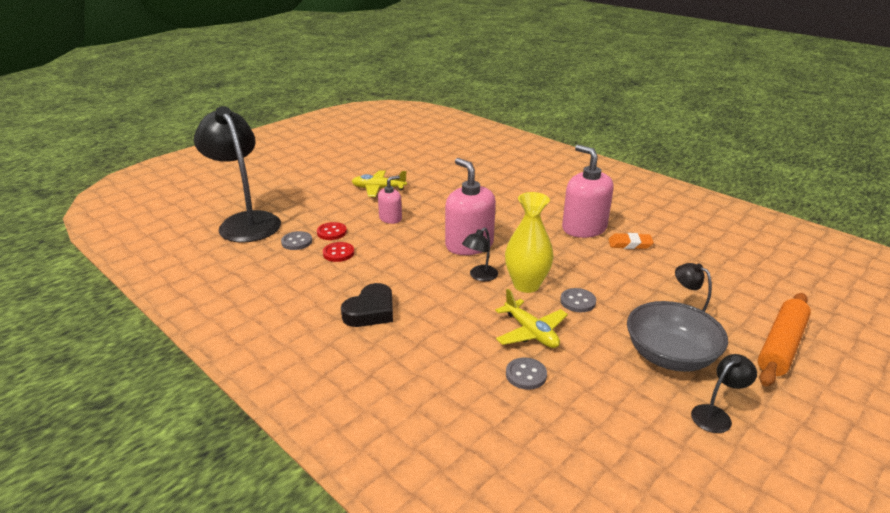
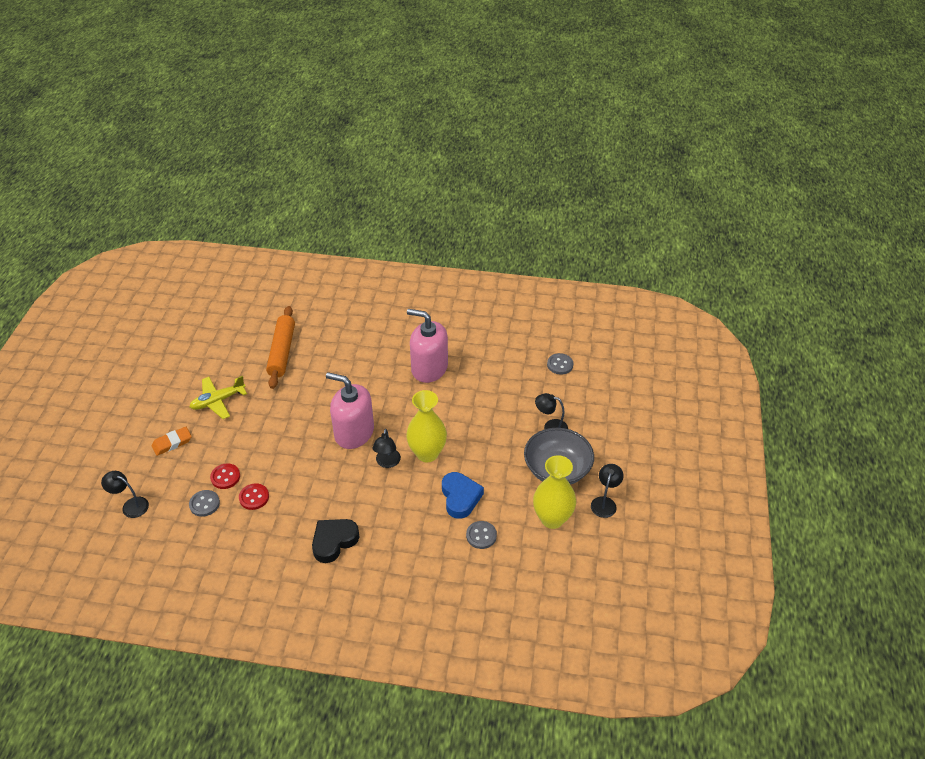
camera: 35 degrees left, 15 degrees up
black lamp [194,106,281,243] -> black lamp [101,471,149,518], size x0.42
black heart [341,283,393,327] -> black heart turned 135 degrees counterclockwise [312,519,359,563]
pink soap dispenser [378,176,402,224] -> none
yellow plane [495,289,568,348] -> blue heart [442,472,484,519]
grey button [560,288,596,312] -> grey button moved to [547,353,573,374]
orange eraser [608,233,654,249] -> orange eraser moved to [152,427,192,456]
orange rolling pin [758,293,811,386] -> orange rolling pin moved to [266,306,295,389]
none -> yellow vase [533,455,576,529]

